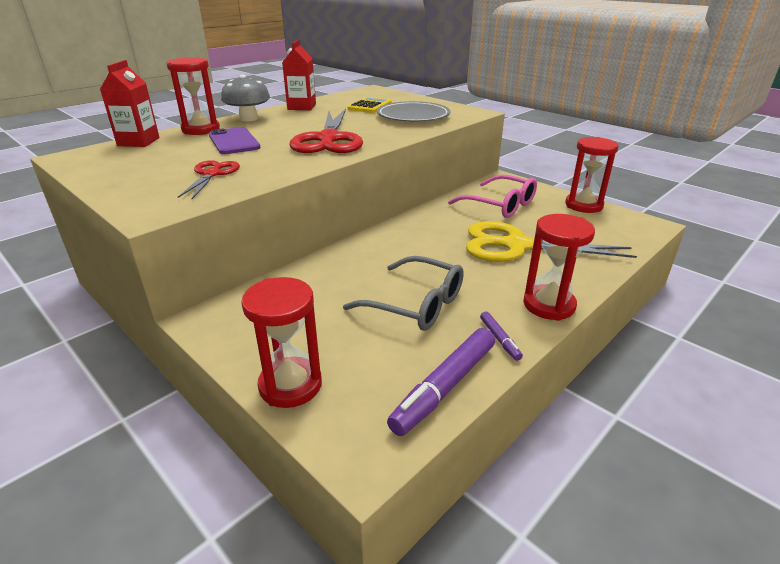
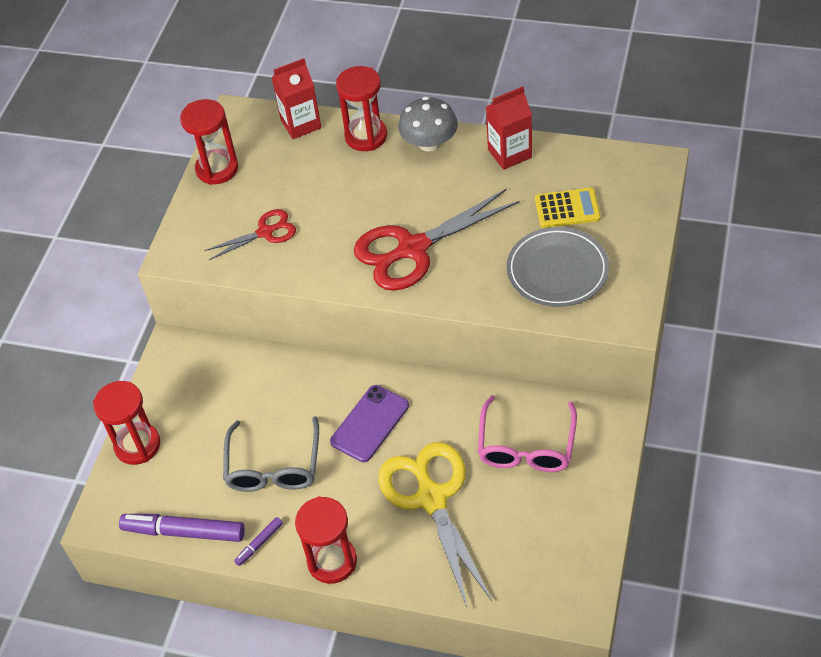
camera: 65 degrees right, 20 degrees up
purple phone [209,127,261,154] -> purple phone moved to [330,385,409,462]
red hourglass [565,137,619,213] -> red hourglass moved to [180,99,238,185]

